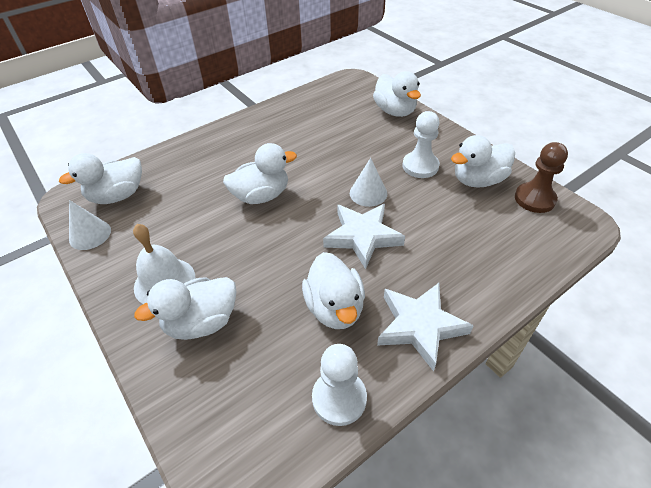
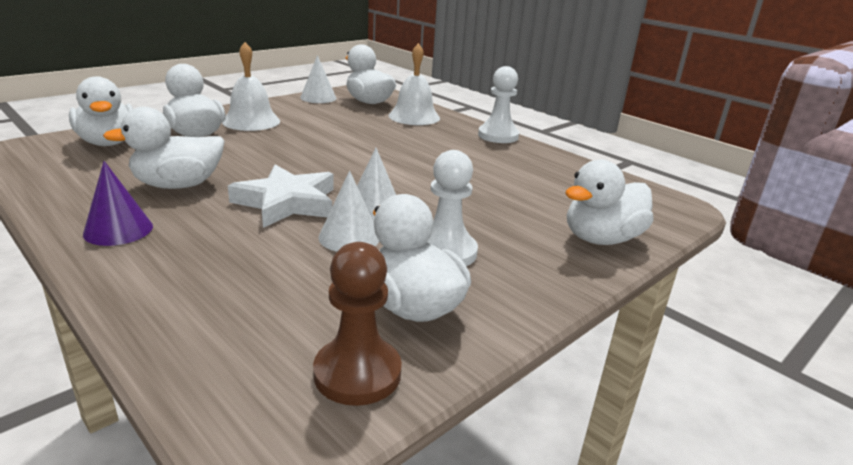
camera: 80 degrees right, 20 degrees down
white duck [223,143,297,204] -> white duck moved to [69,76,133,146]
white pawn [312,344,367,426] -> white pawn moved to [478,66,519,143]
white star [377,283,474,372] -> purple cone [83,161,153,246]
none -> white cone [318,170,379,252]
none -> white bell [389,43,440,125]

